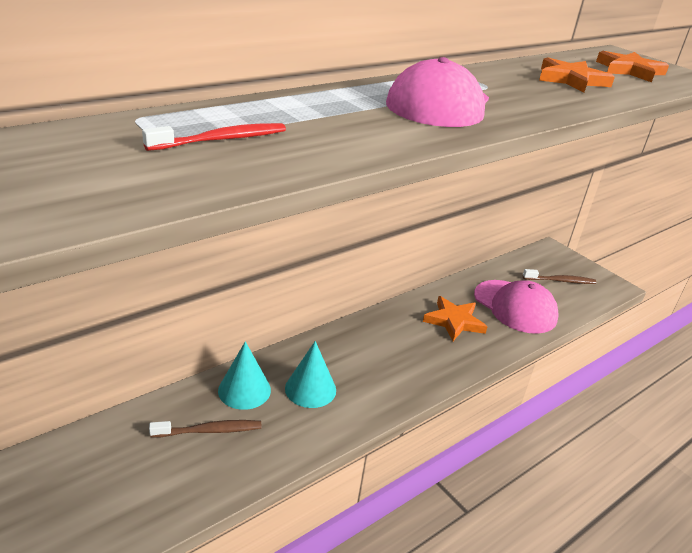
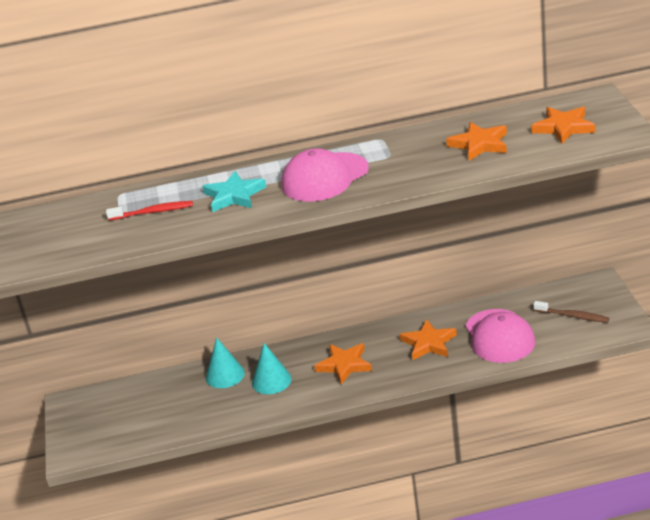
camera: 35 degrees right, 0 degrees up
brown toothbrush [149,420,262,437] -> none
none -> turquoise star [202,171,266,212]
none -> orange star [314,343,372,385]

